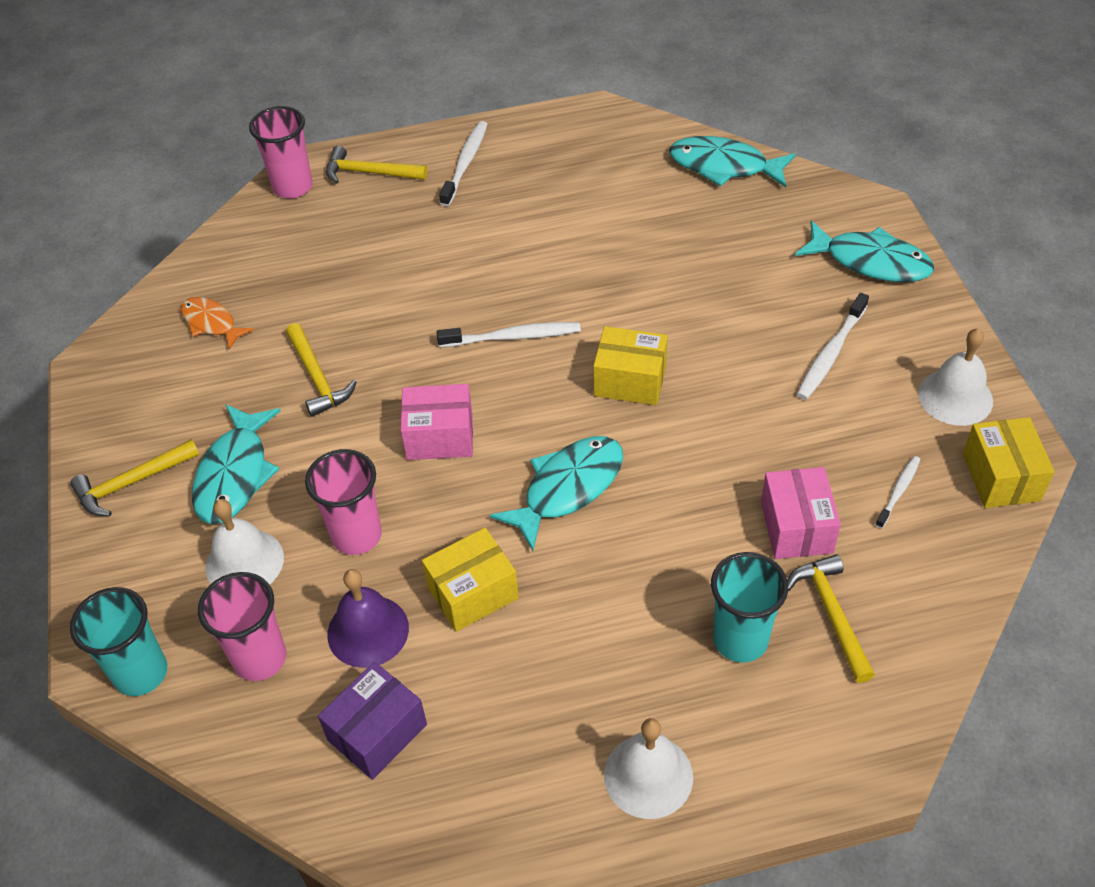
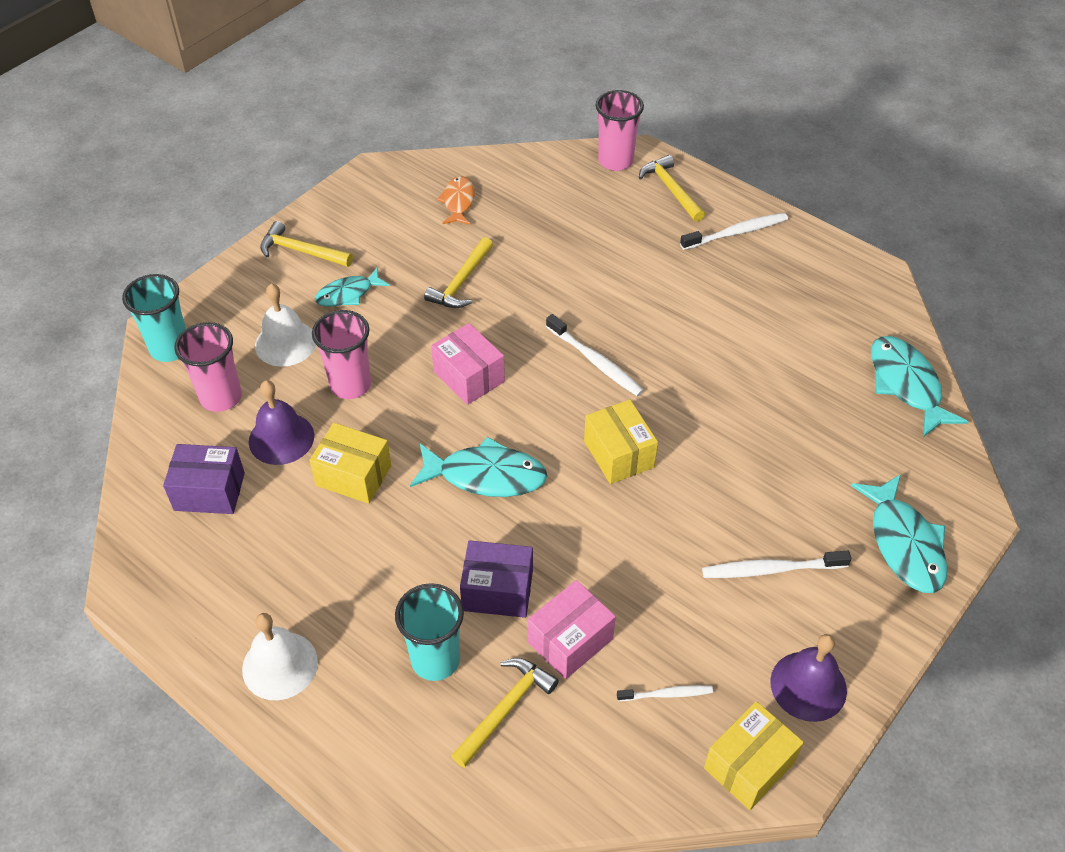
camera: 50 degrees right, 0 degrees up
turquoise fish [192,404,281,524] -> turquoise fish [315,268,390,307], size x0.63
white bell [918,328,993,426] -> purple bell [770,634,847,722]
none -> purple box [460,540,533,618]

